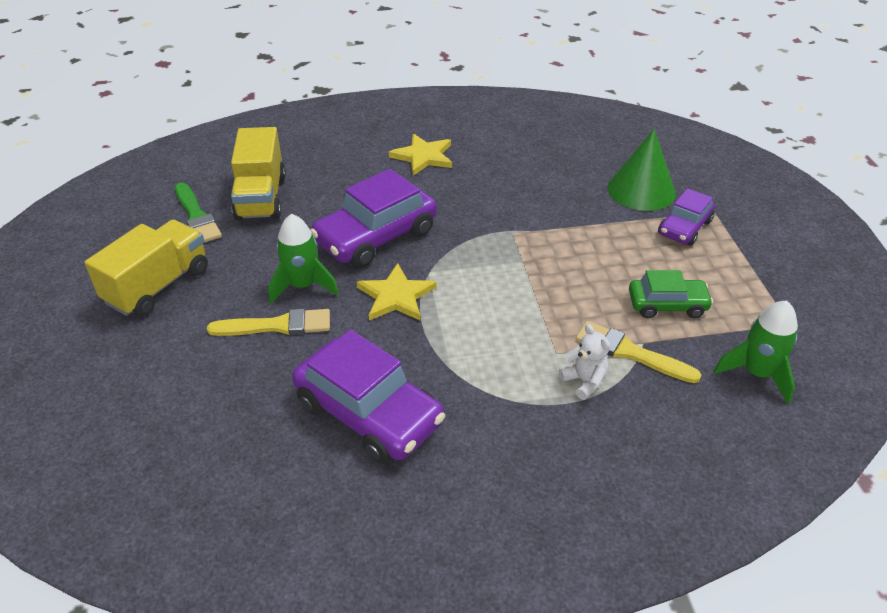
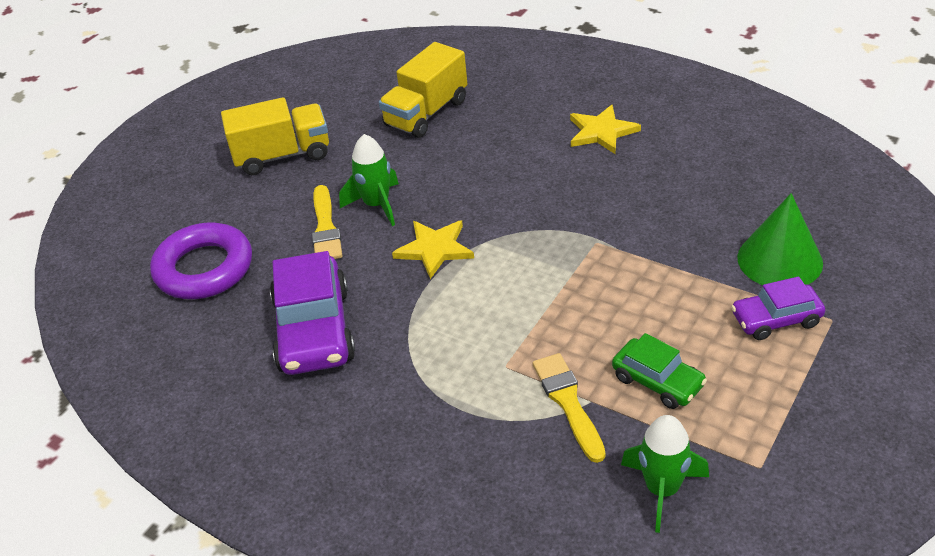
camera: 45 degrees right, 0 degrees up
green brush [175,182,222,243] -> none
yellow brush [207,309,330,336] -> yellow brush turned 45 degrees clockwise [312,185,342,259]
purple car [311,169,437,268] -> none
white teddy bear [559,324,610,400] -> none
none -> purple ring [150,223,252,299]

